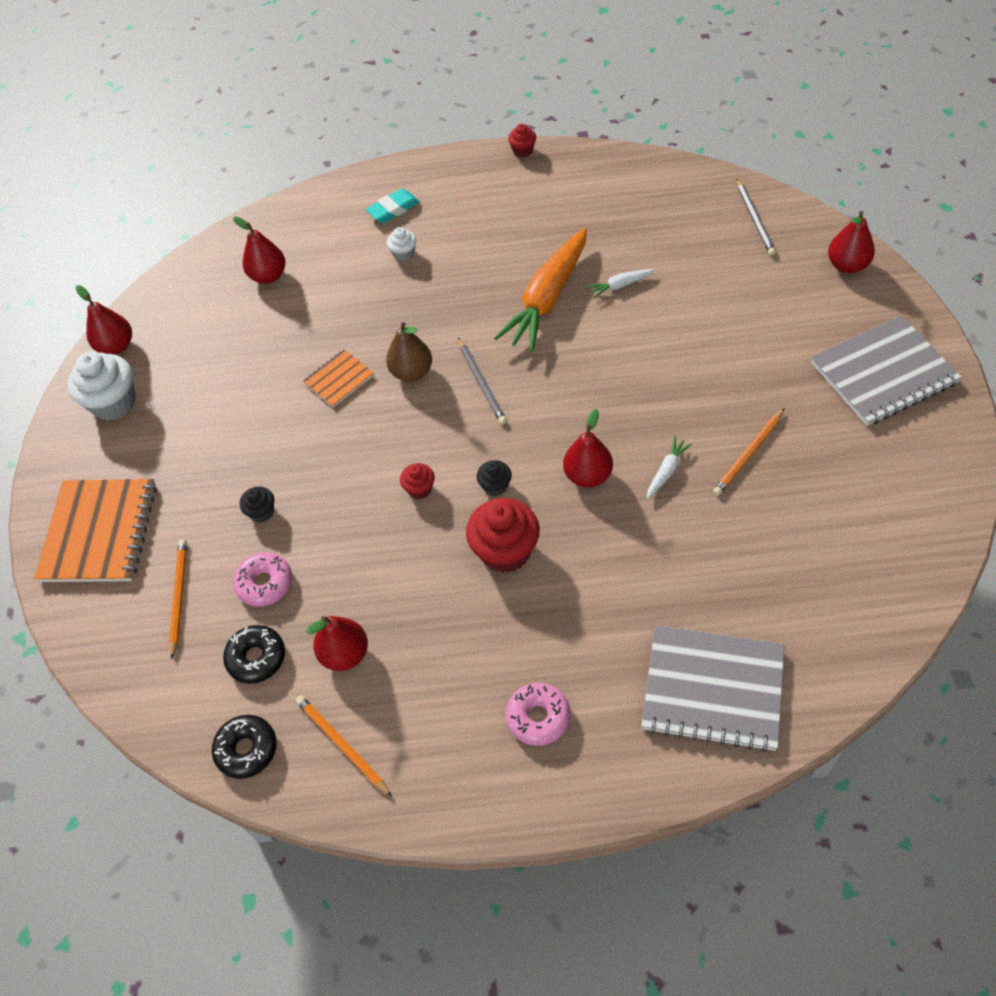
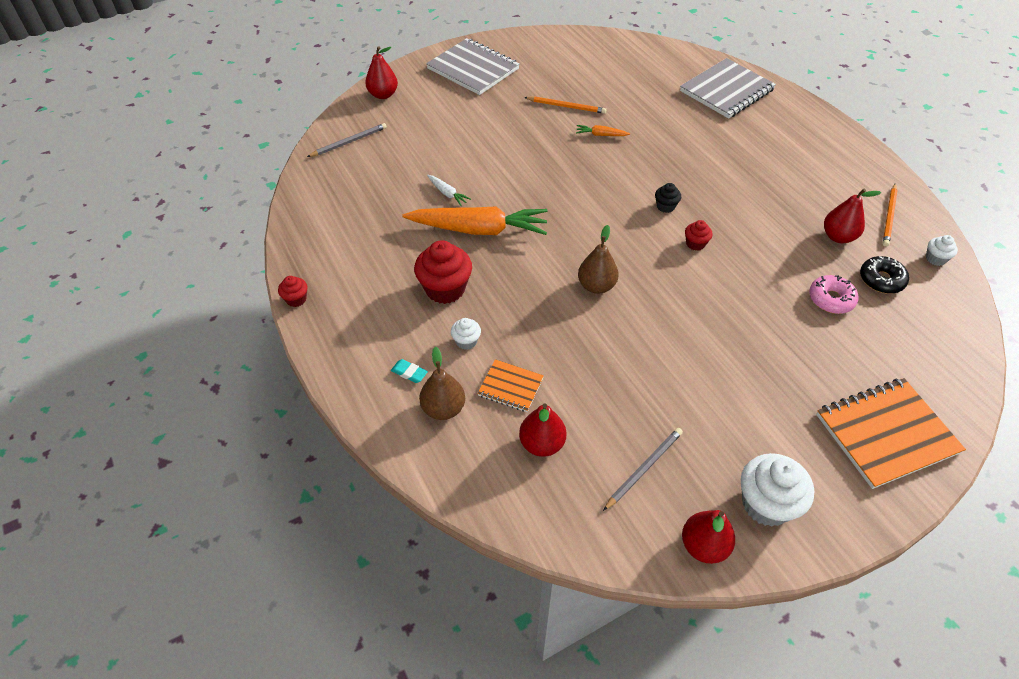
camera: 120 degrees left, 5 degrees down
orange pencil [169,539,187,659] -> none
black donut [212,715,277,779] -> white cupcake [926,235,958,266]
black cupcake [240,487,274,522] -> none
orange notebook [303,349,374,407] -> orange notebook moved to [477,359,544,412]
turquoise eraser [365,189,420,223] -> turquoise eraser [391,359,428,383], size x0.65
grey pencil [458,338,507,424] -> grey pencil moved to [603,428,683,511]
red cupcake [466,498,540,573] -> red cupcake moved to [414,240,472,304]
pink donut [506,683,570,746] -> none
red pear [563,409,613,488] -> none
grey notebook [641,625,785,752] -> grey notebook turned 60 degrees clockwise [680,58,776,119]
white carrot [647,437,692,499] -> orange carrot [576,125,630,136]
none -> brown pear [419,347,465,420]

